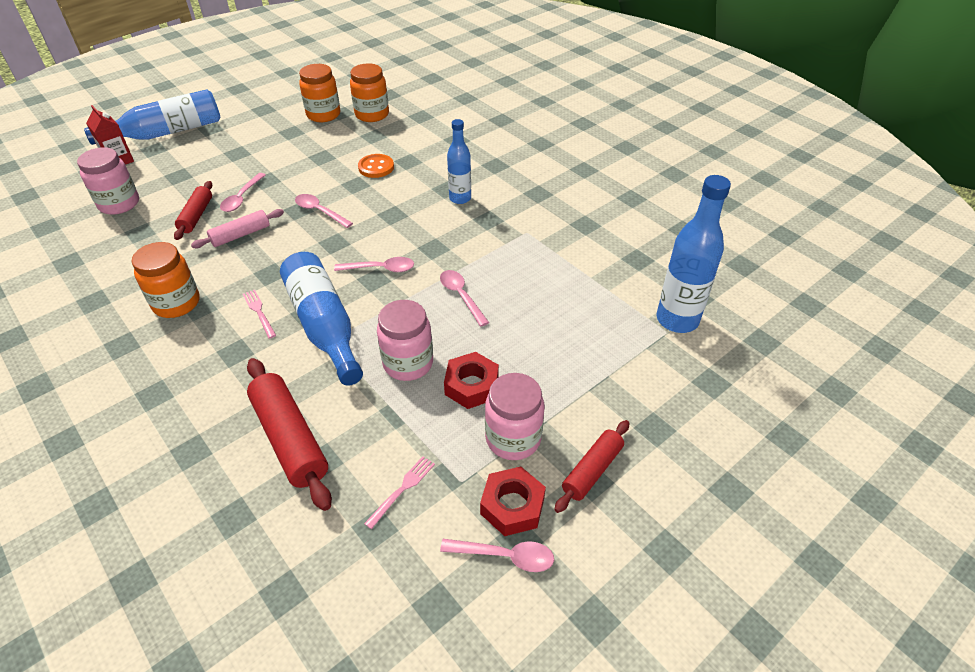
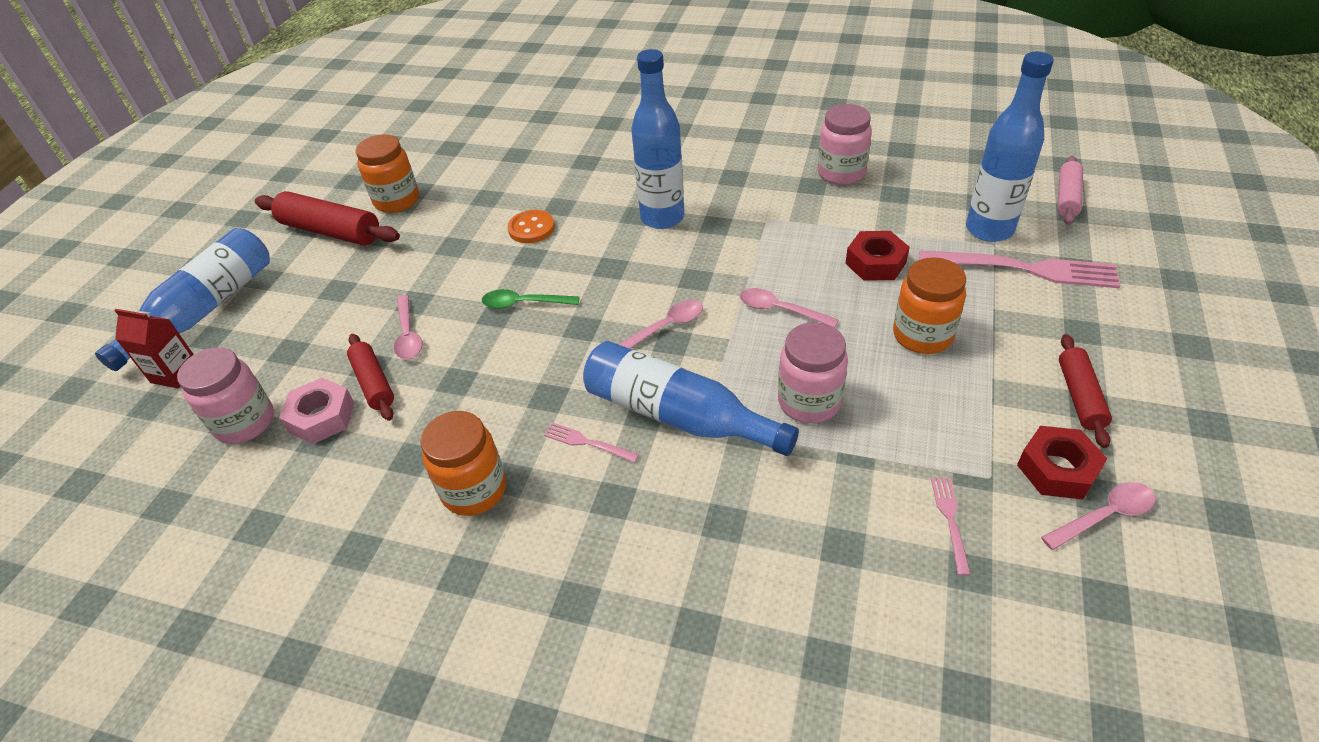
camera: 30 degrees left, 0 degrees up
pink rolling pin [191,209,284,248] -> pink rolling pin moved to [1057,156,1083,225]
red rolling pin [247,358,332,511] -> red rolling pin moved to [255,191,400,245]
pink spoon [295,194,353,228] -> green spoon [482,289,580,309]
orange jar [350,63,389,122] -> orange jar moved to [893,257,966,354]
red nut [444,352,499,409] -> red nut moved to [845,231,910,281]
blue bottle [447,119,471,204] -> blue bottle [631,49,684,229], size x1.61
pink jar [485,373,544,460] -> pink jar moved to [818,104,872,185]
none -> pink nut [279,378,354,444]
none -> pink fork [919,251,1121,288]

